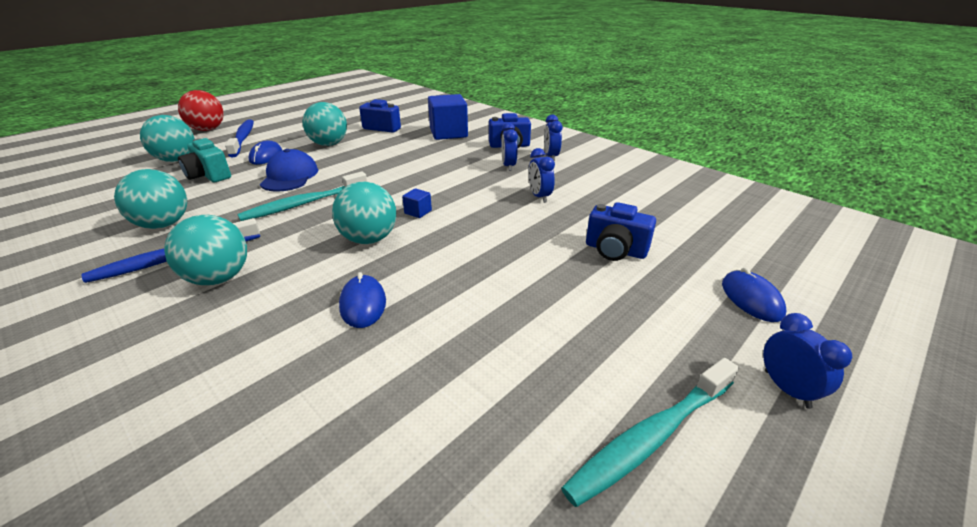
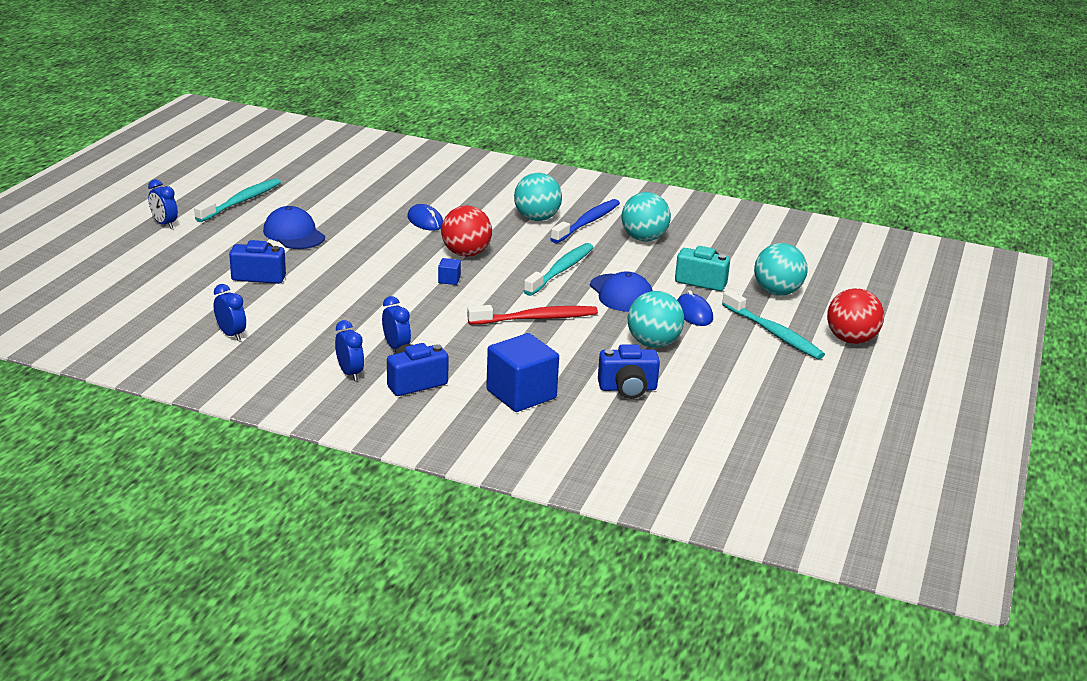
camera: 155 degrees right, 5 degrees down
blue toothbrush [225,119,254,157] -> turquoise toothbrush [722,290,825,359]
turquoise ball [332,181,396,244] -> red ball [441,206,492,257]
blue clock [528,148,555,203] -> blue clock moved to [214,284,246,341]
blue mouse [722,267,786,322] -> none
none -> blue cap [263,206,325,249]
none -> red toothbrush [467,305,598,325]

